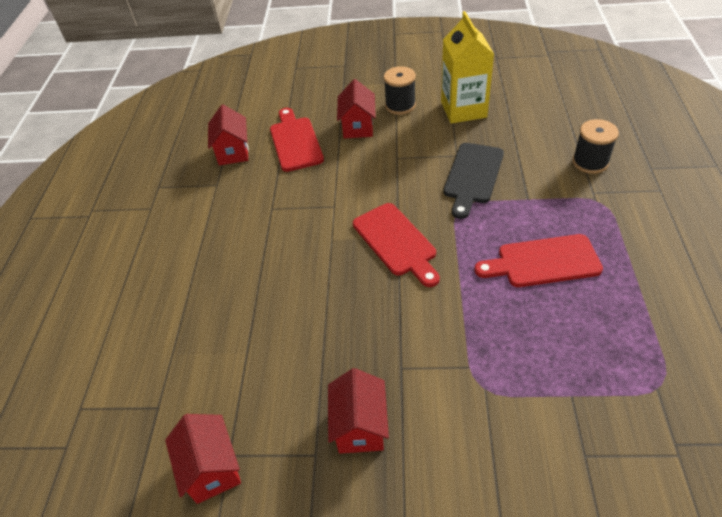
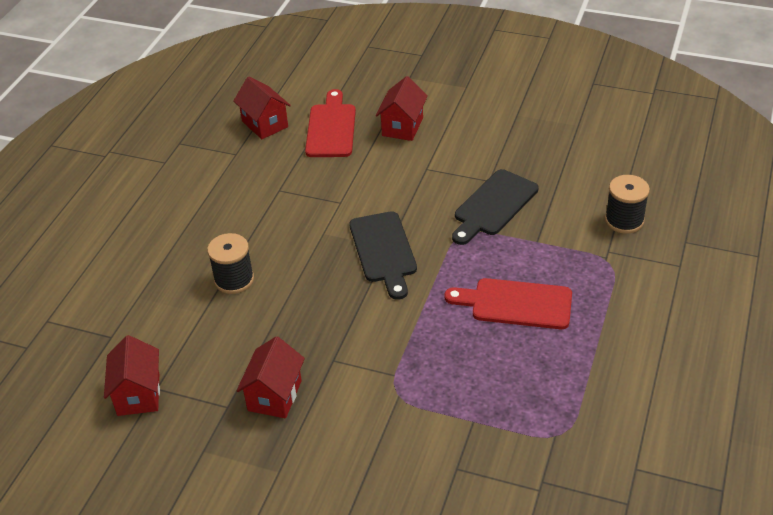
camera: 15 degrees right, 5 degrees down
red house [208,105,249,165] -> red house turned 45 degrees counterclockwise [233,76,291,139]
red cutting board [353,203,440,287] -> black cutting board [349,211,417,300]
black spool [384,66,416,115] -> black spool moved to [207,233,254,294]
yellow carton [441,11,494,124] -> none

